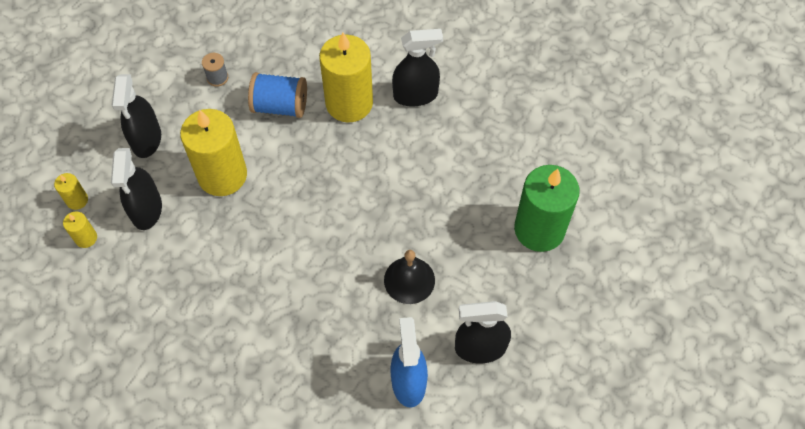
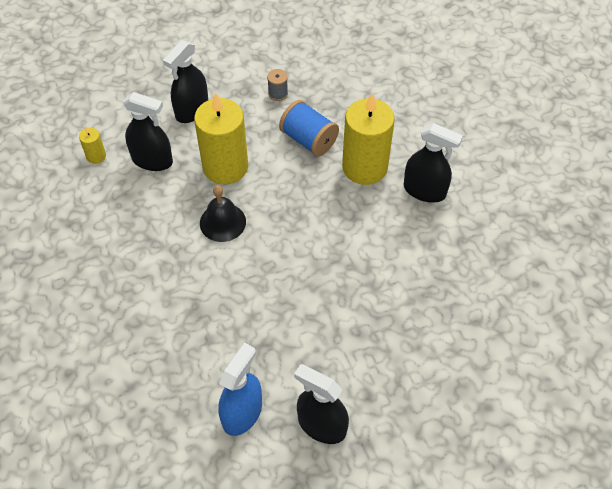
camera: 35 degrees right, 5 degrees down
yellow candle [54,173,88,210] -> none
black spray bottle [111,148,162,230] -> black spray bottle turned 105 degrees counterclockwise [123,92,173,171]
black bell [384,250,435,304] -> black bell moved to [200,185,246,242]
green candle [514,165,580,252] -> none

